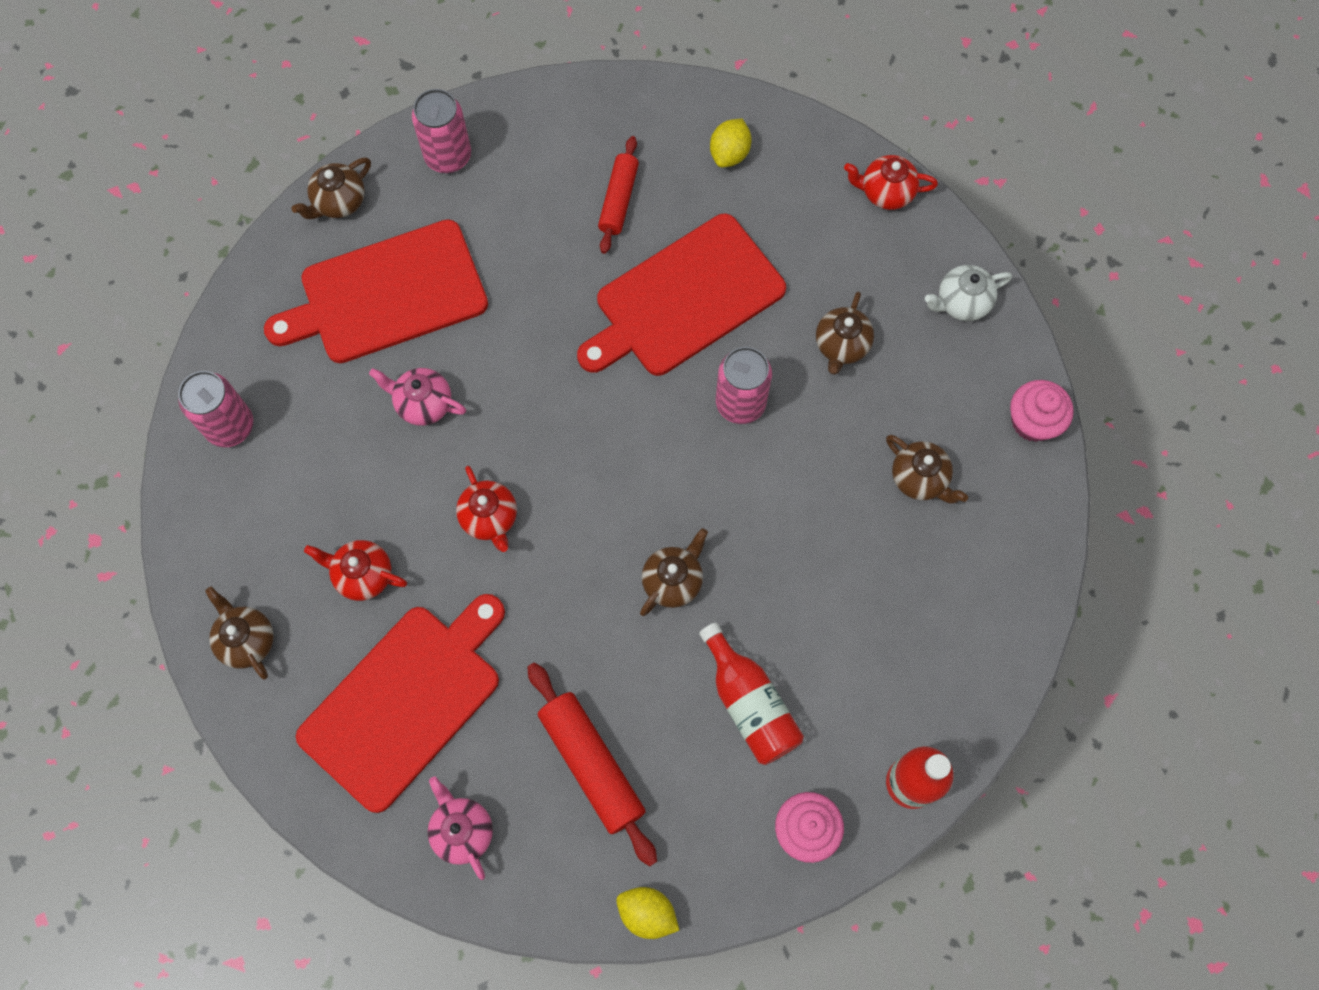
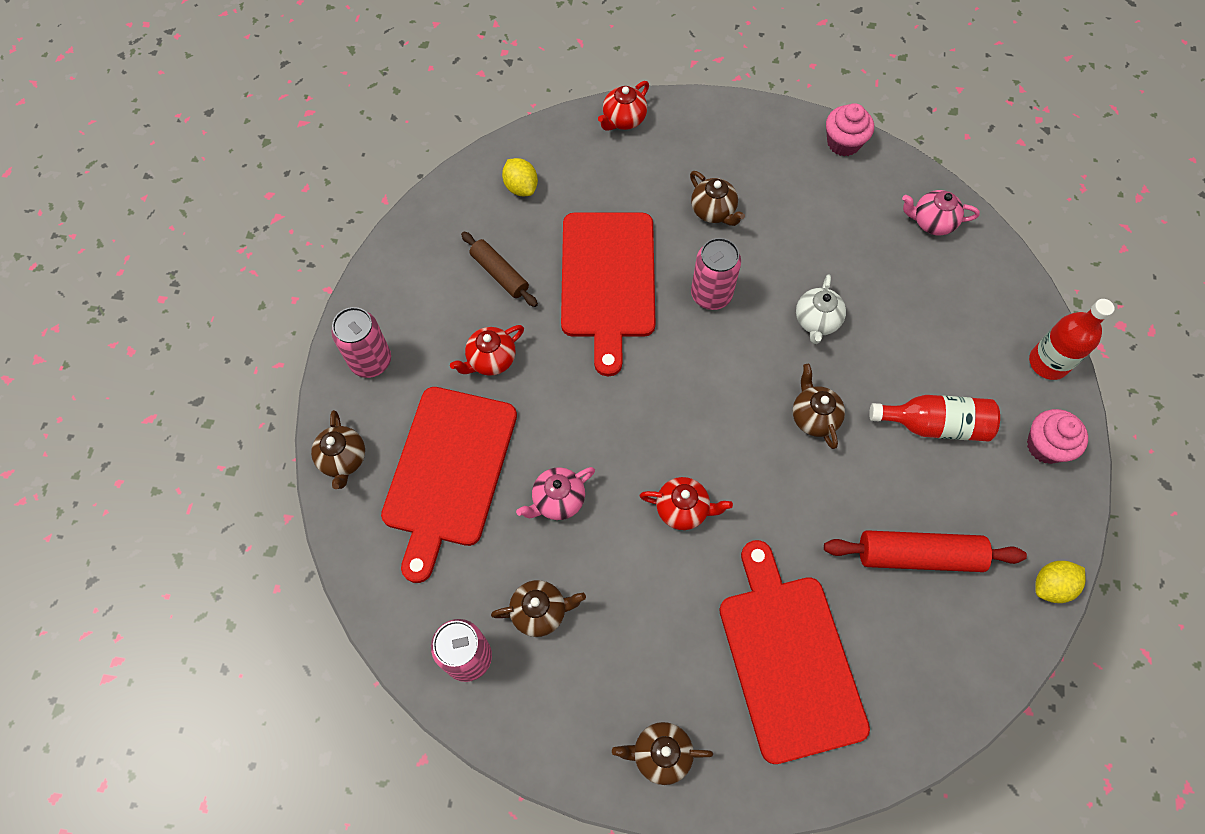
camera: 55 degrees left, 5 degrees down
red teapot [304,540,407,601] -> red teapot moved to [450,325,524,376]
pink teapot [428,776,493,880] -> pink teapot moved to [902,190,980,235]
red rolling pin [598,136,639,254] -> brown rolling pin [461,231,538,307]
brown teapot [886,435,968,504] -> brown teapot moved to [491,580,586,637]
white teapot [925,265,1012,321] -> white teapot moved to [796,274,846,344]

